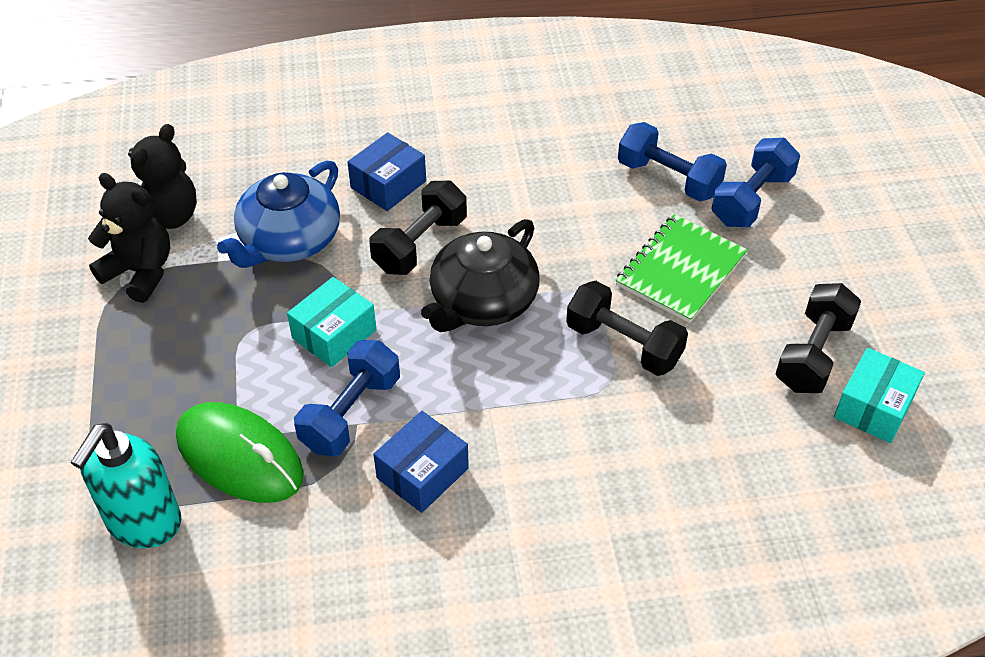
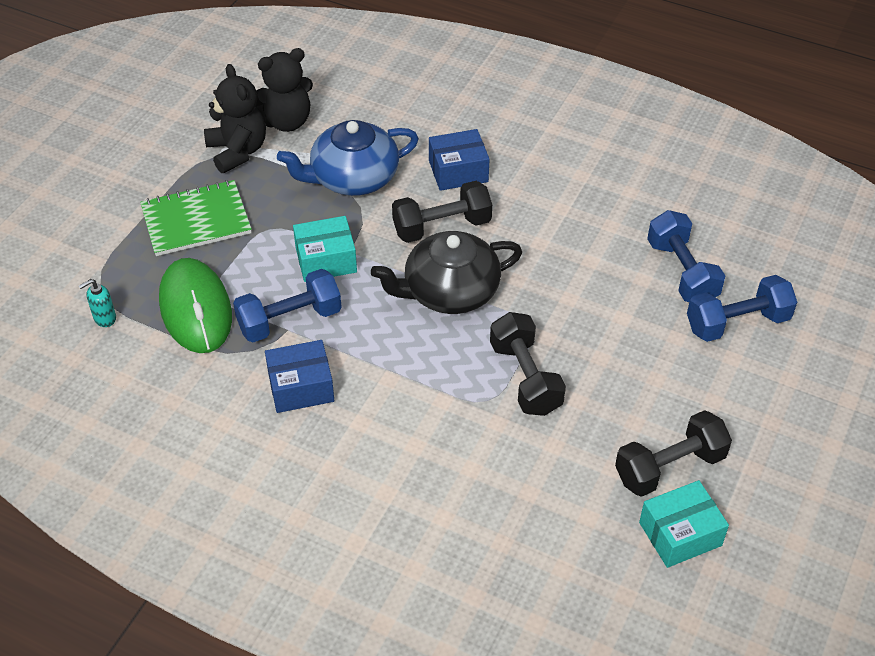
camera: 35 degrees right, 0 degrees up
turquoise soap dispenser [70,423,181,548] -> turquoise soap dispenser [79,279,116,327], size x0.44
green notebook [616,214,748,323] -> green notebook moved to [140,180,252,256]

